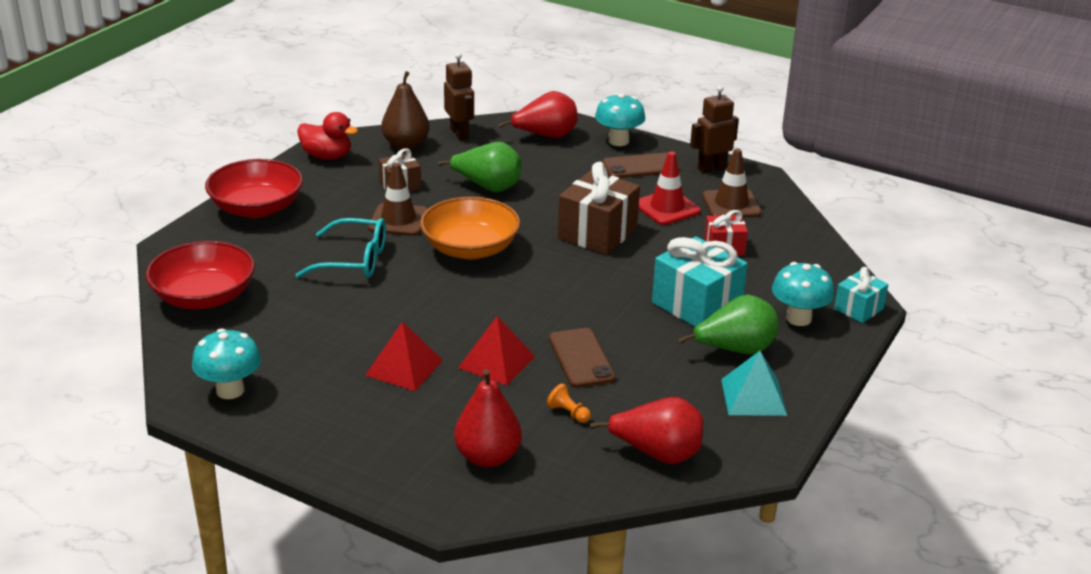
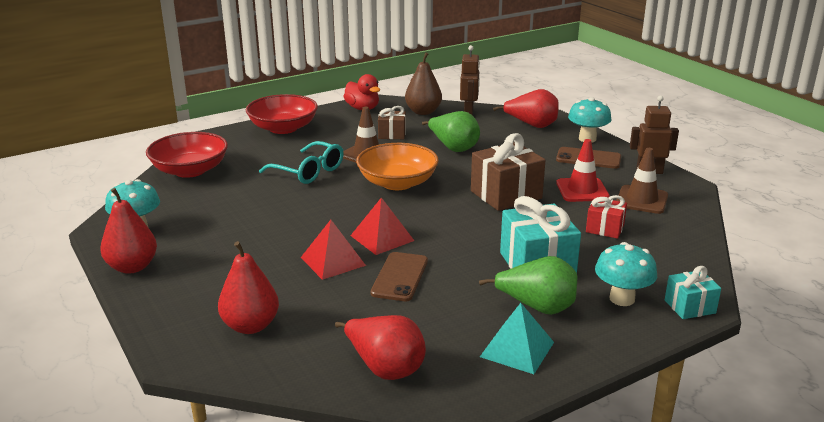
camera: 30 degrees right, 5 degrees down
red pyramid [365,321,443,391] -> red pyramid moved to [350,197,414,255]
orange pawn [547,384,591,423] -> none
none -> red pear [100,188,157,274]

